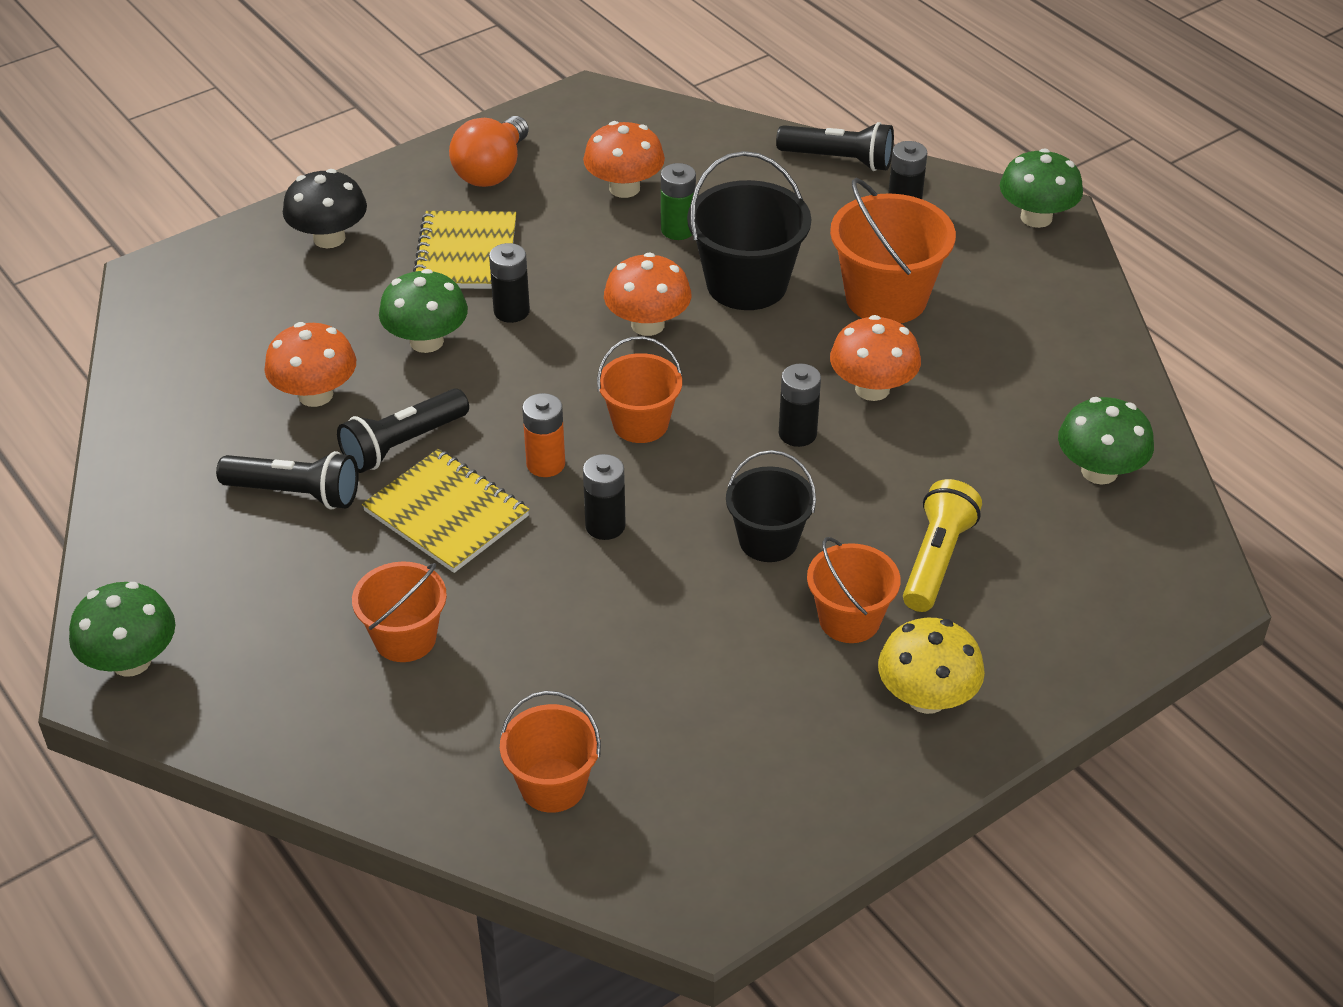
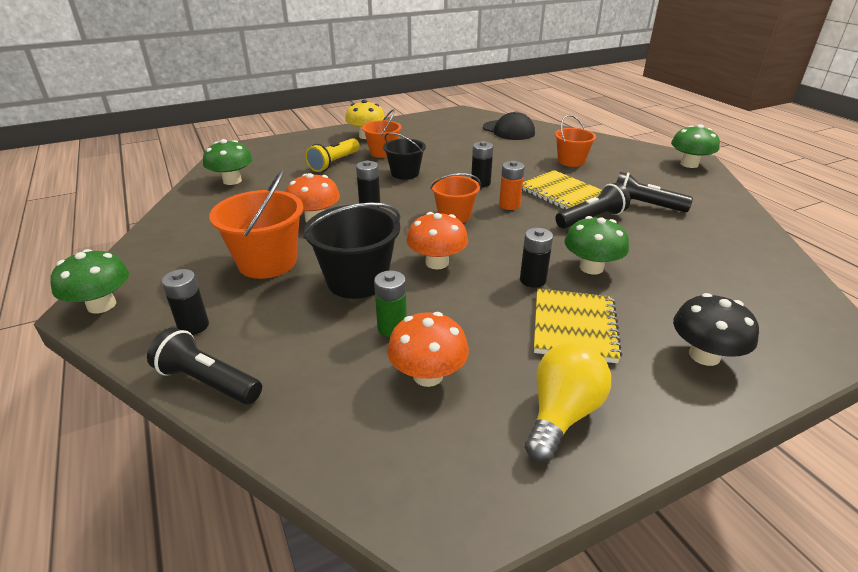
camera: 170 degrees left, 10 degrees down
orange mushroom [264,322,356,407] -> none
orange light bulb [449,116,529,187] -> yellow light bulb [525,342,611,462]
orange bucket [500,691,601,813] -> black cap [483,111,535,140]

